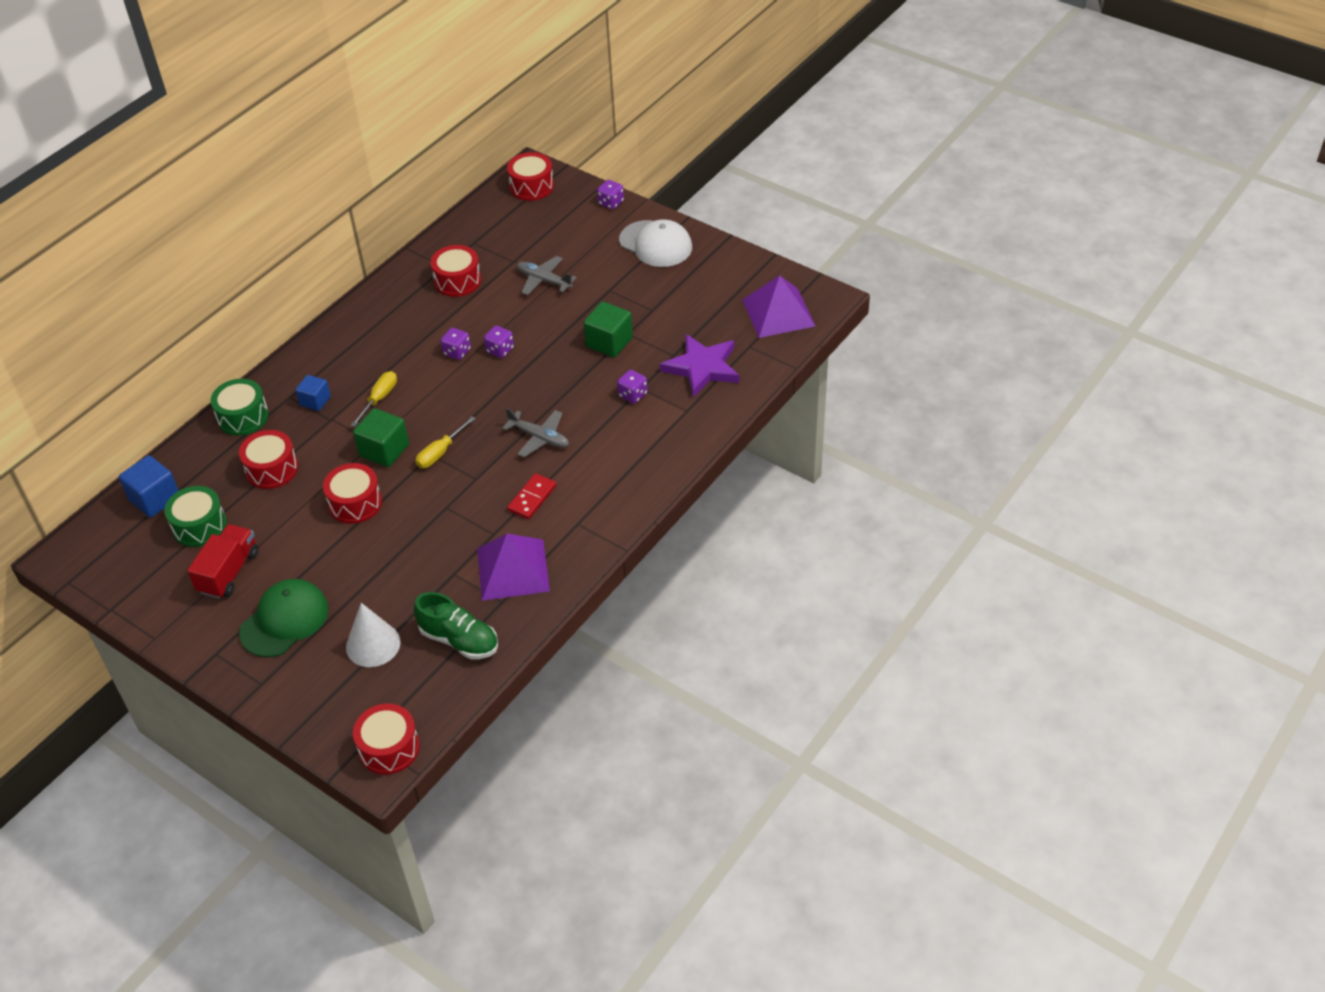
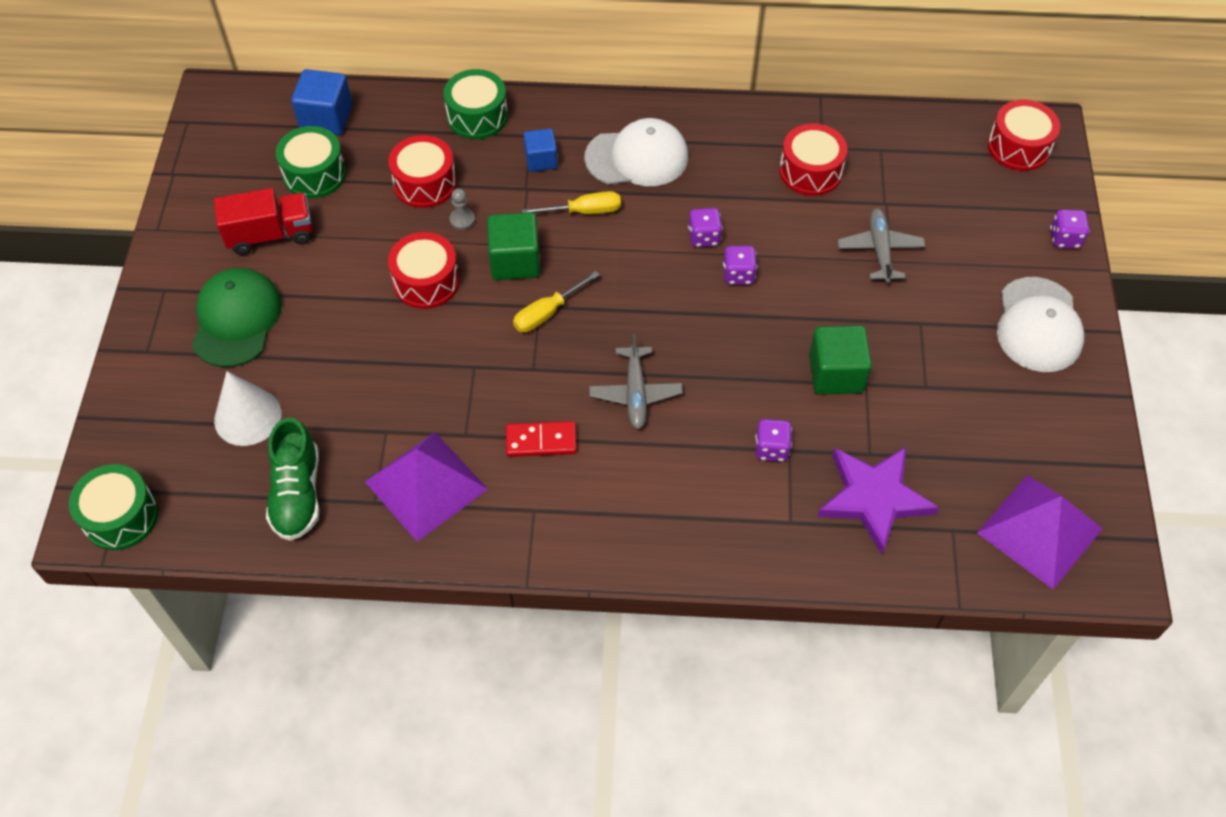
camera: 55 degrees right, 10 degrees up
green cap [239,579,329,657] -> green cap turned 90 degrees counterclockwise [192,268,282,367]
red drum [353,704,420,775] -> green drum [69,464,158,550]
yellow screwdriver [416,416,476,468] -> yellow screwdriver turned 45 degrees counterclockwise [513,271,600,333]
none -> grey pawn [449,188,475,230]
none -> white cap [584,118,688,186]

